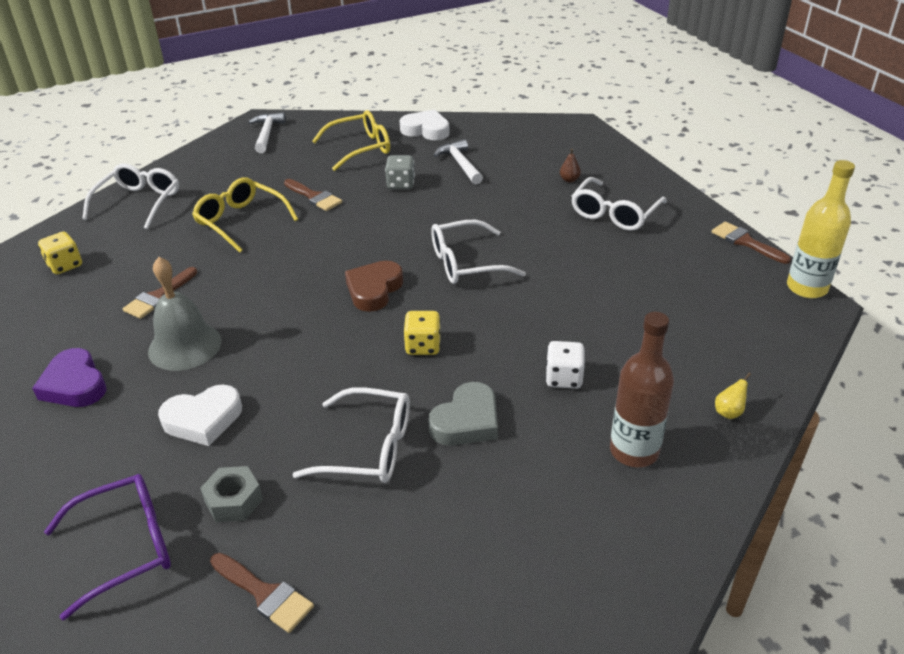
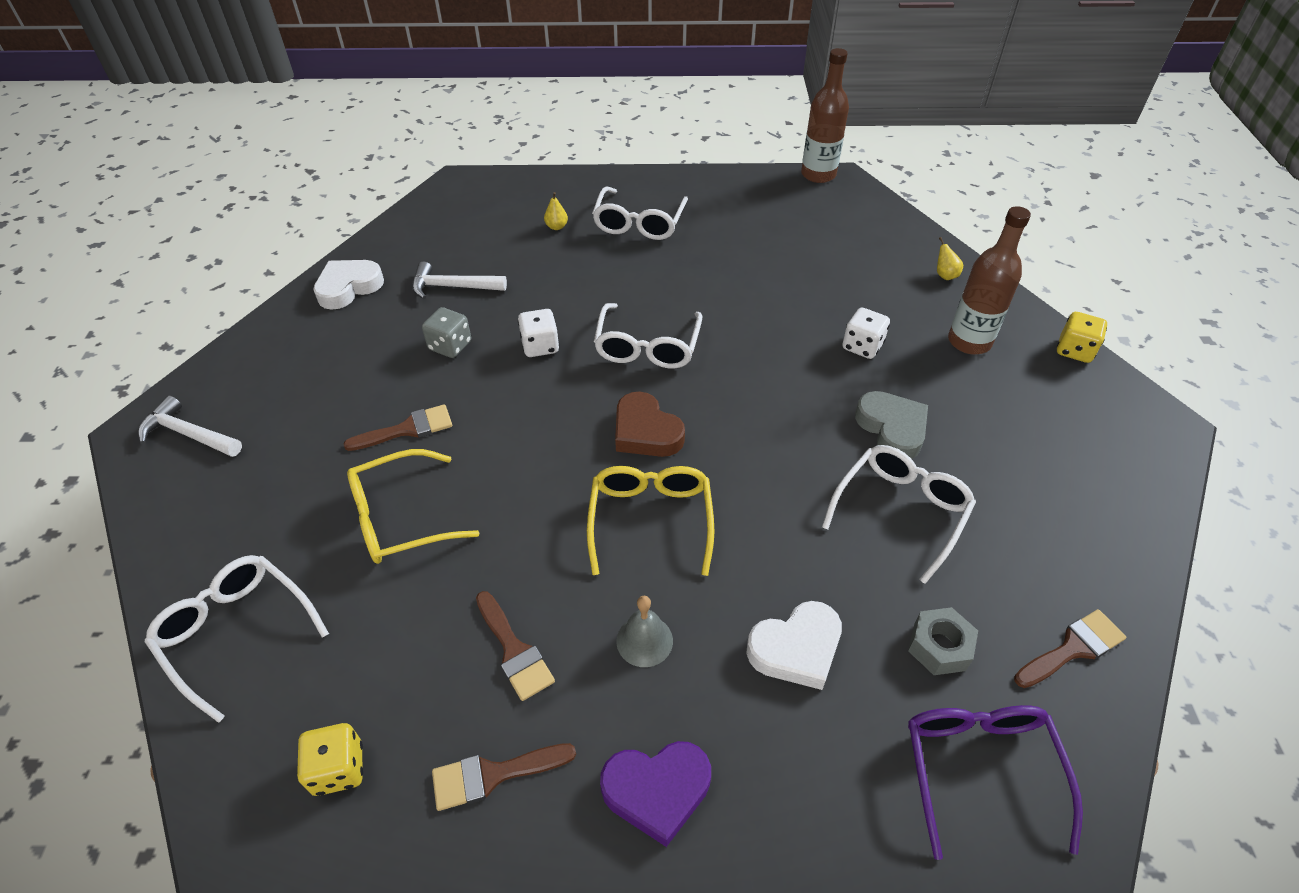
camera: 65 degrees left, 10 degrees up
grey bell [148,257,221,371] -> grey bell [616,596,673,667], size x0.58
white heart [158,385,242,446] -> white heart turned 60 degrees clockwise [746,601,842,690]
yellow glasses [312,110,390,171] -> yellow glasses moved to [587,466,714,576]
yellow dice [403,311,441,355] -> yellow dice moved to [1057,312,1107,363]
brown pear [560,149,581,182] -> yellow pear [544,192,568,230]
white glasses [571,177,667,231] -> white glasses turned 45 degrees clockwise [592,186,688,240]
brown brush [712,222,791,264] -> brown brush moved to [432,743,576,811]
yellow bottle [787,160,855,298] -> brown bottle [801,48,849,183]
none -> white dice [518,309,559,357]

